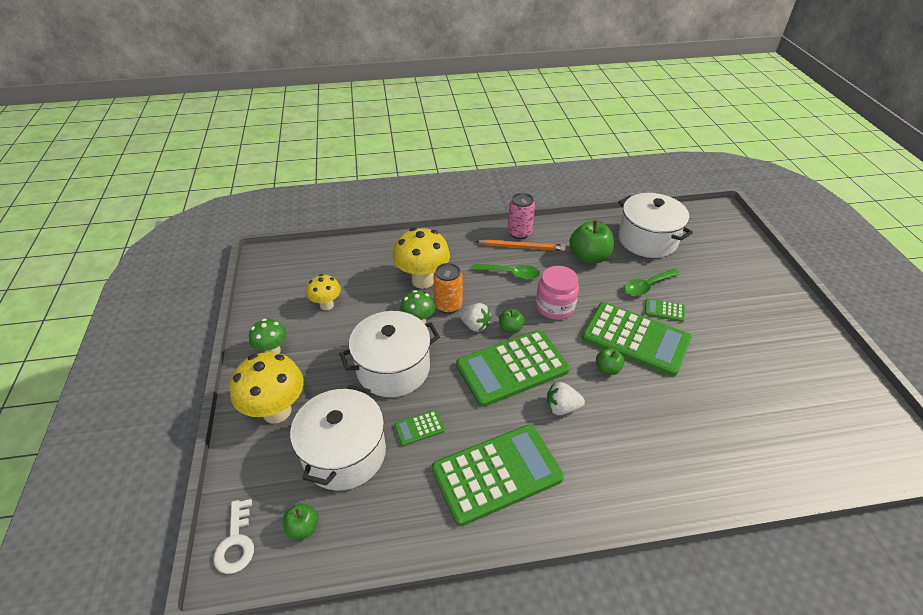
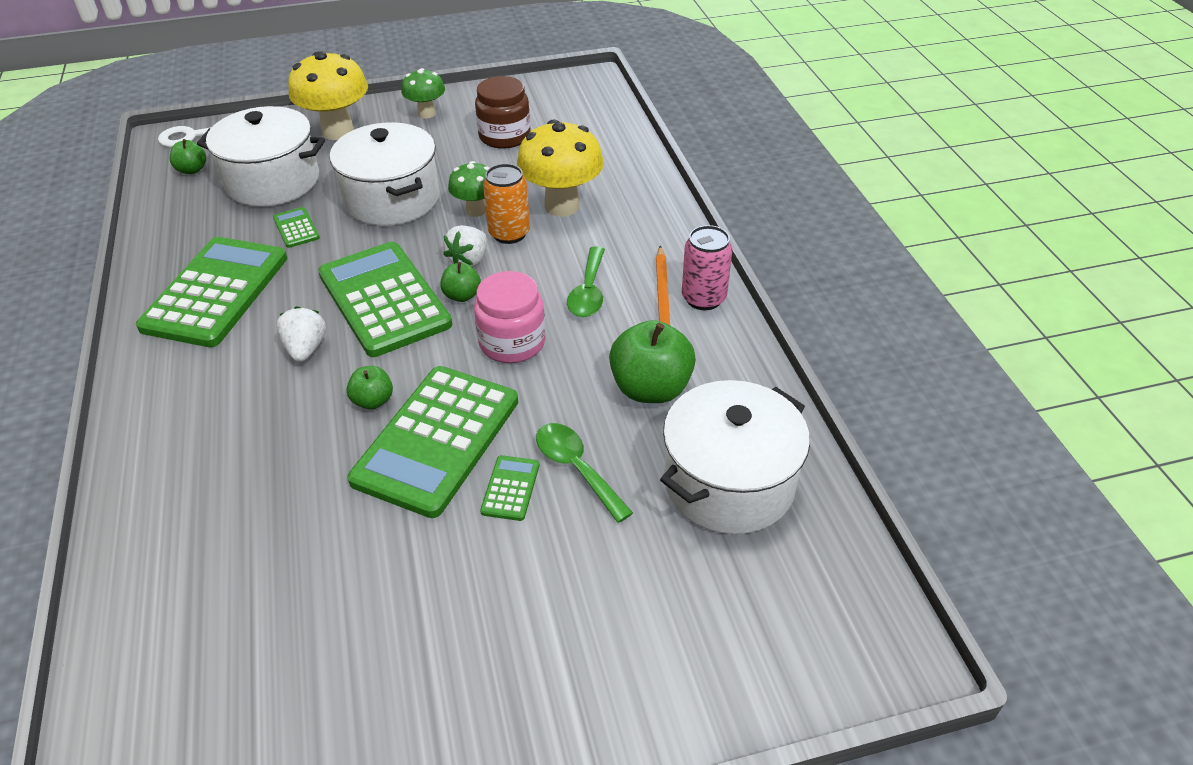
camera: 85 degrees right, 0 degrees up
yellow mushroom [306,274,341,310] -> brown jar [475,76,531,149]
green calculator [432,424,564,526] -> green calculator turned 135 degrees counterclockwise [136,237,287,347]

